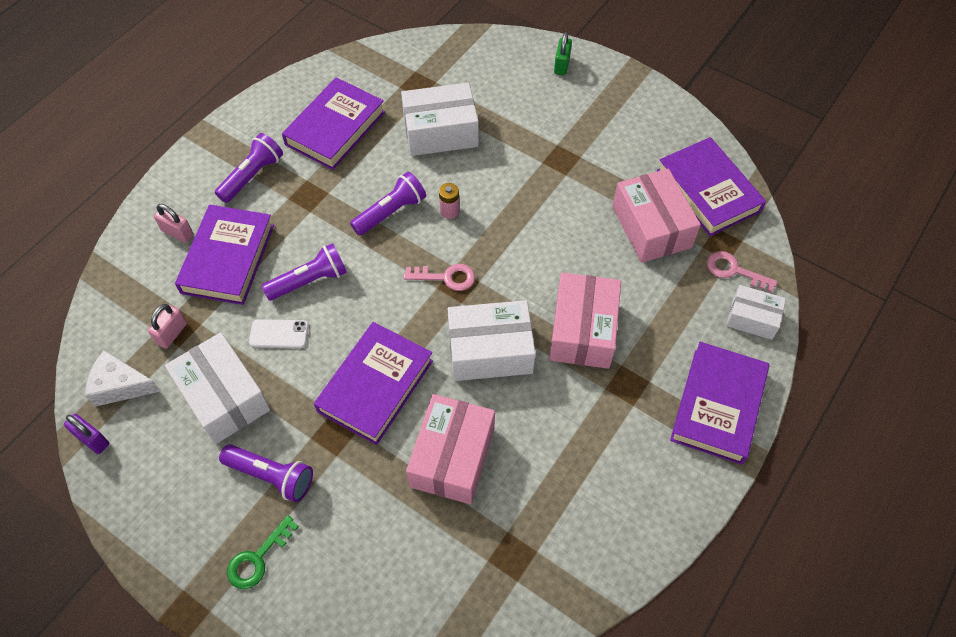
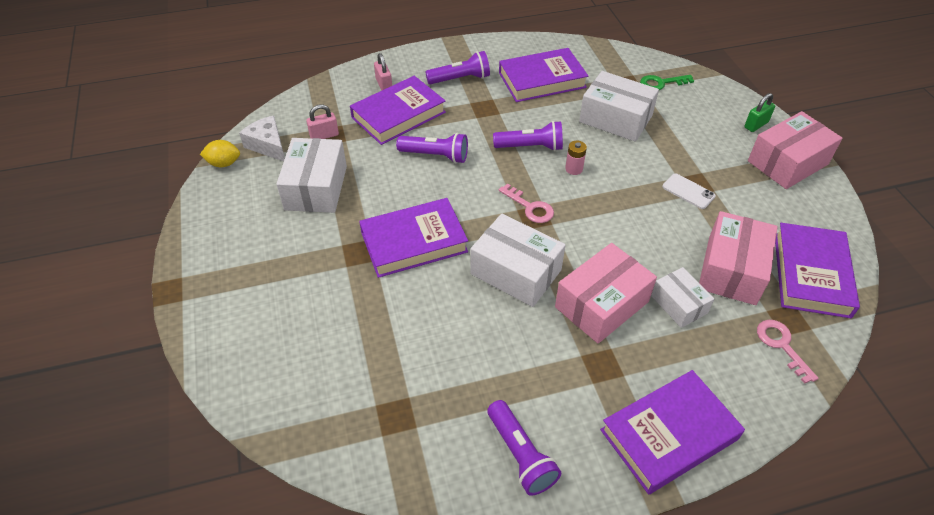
camera: 40 degrees right, 10 degrees down
purple padlock [64,414,109,454] -> yellow lemon [200,140,240,167]
purple flashlight [219,444,313,502] -> purple flashlight moved to [487,400,561,496]
green key [227,515,299,589] -> green key moved to [640,75,694,90]
white phone [249,319,309,348] -> white phone moved to [662,173,716,209]
pink box [406,394,495,504] -> pink box moved to [748,111,843,189]
white box [726,285,786,340] -> white box moved to [651,267,714,328]

